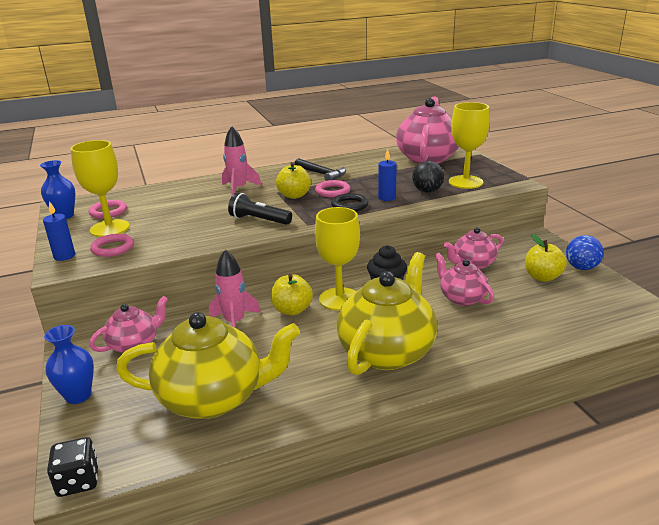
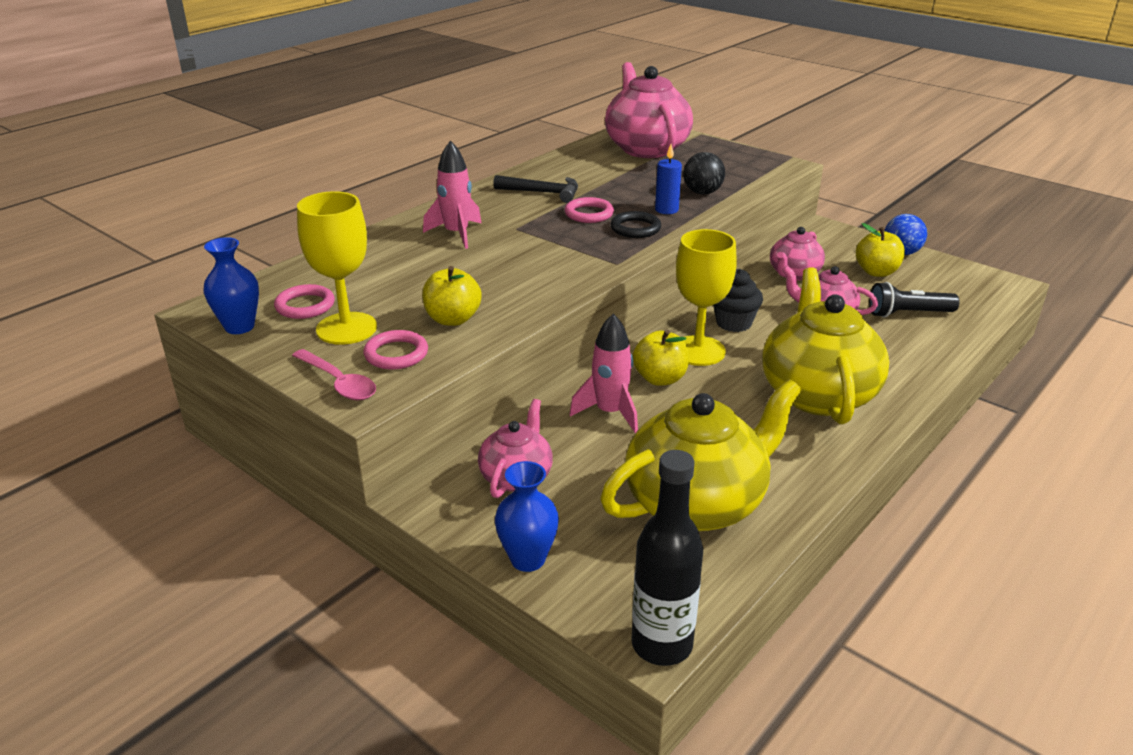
camera: 30 degrees left, 5 degrees up
blue candle [43,201,75,261] -> pink spoon [292,349,376,400]
black dice [47,437,99,497] -> black bottle [631,450,703,666]
black flashlight [228,193,292,225] -> black flashlight moved to [869,282,960,318]
yellow apple [276,162,311,199] -> yellow apple moved to [422,266,482,326]
yellow goblet [449,102,490,189] -> none

